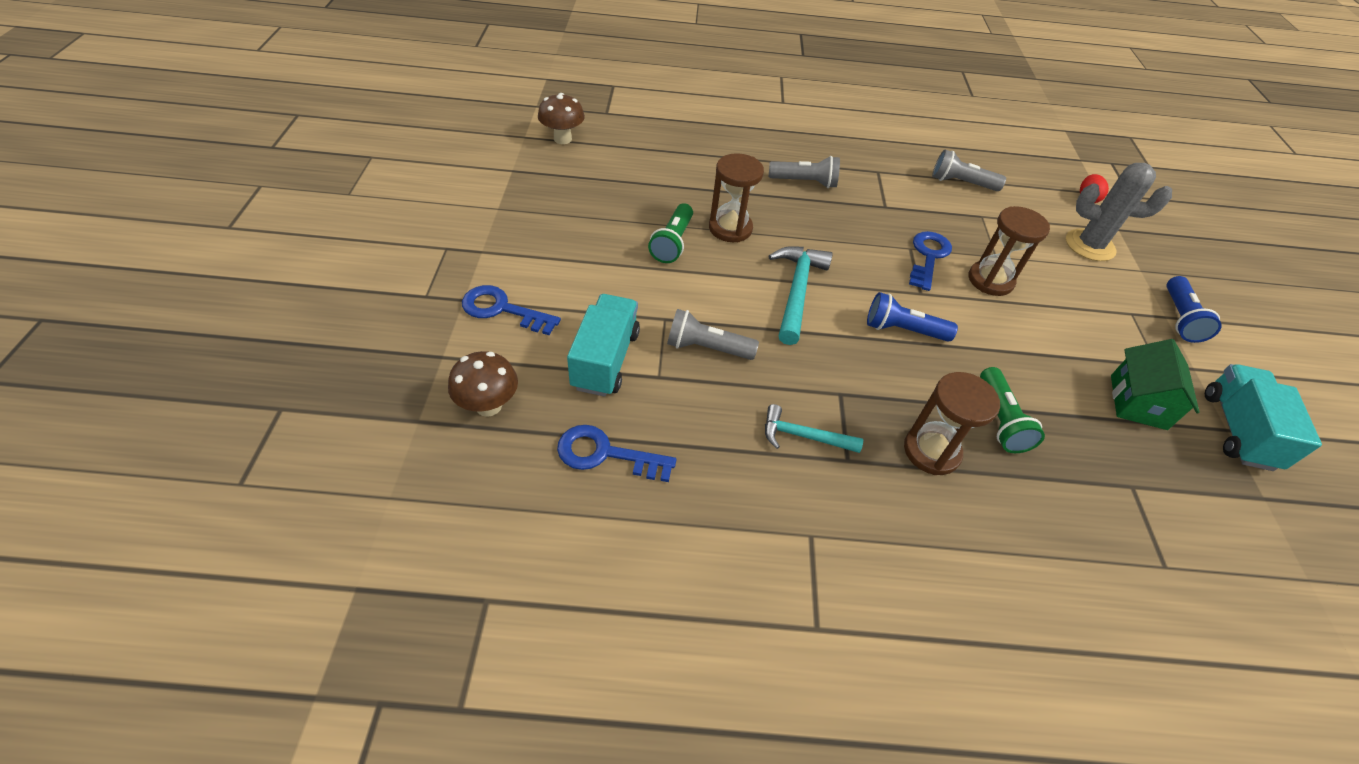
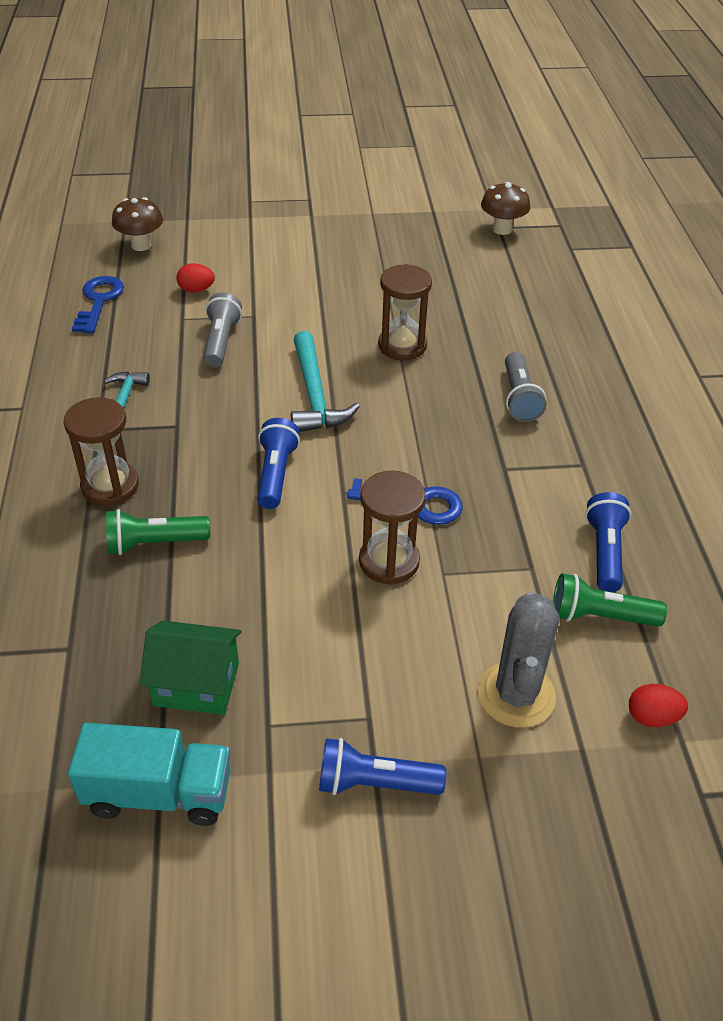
camera: 85 degrees right, 5 degrees down
blue key [462,285,561,335] -> none
turquoise truck [567,294,640,397] -> red egg [176,263,215,293]
green flashlight [648,203,693,263] -> green flashlight moved to [553,573,667,626]
turquoise hammer [768,246,833,345] -> turquoise hammer turned 75 degrees clockwise [291,331,360,432]
grey flashlight [932,149,1006,191] -> blue flashlight [585,492,632,592]

